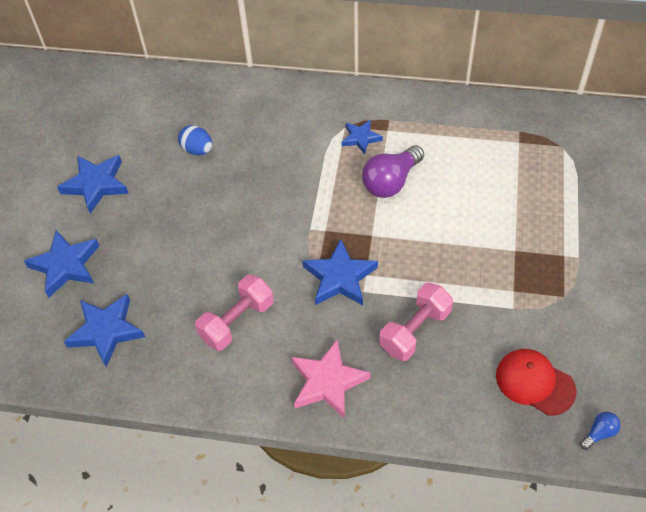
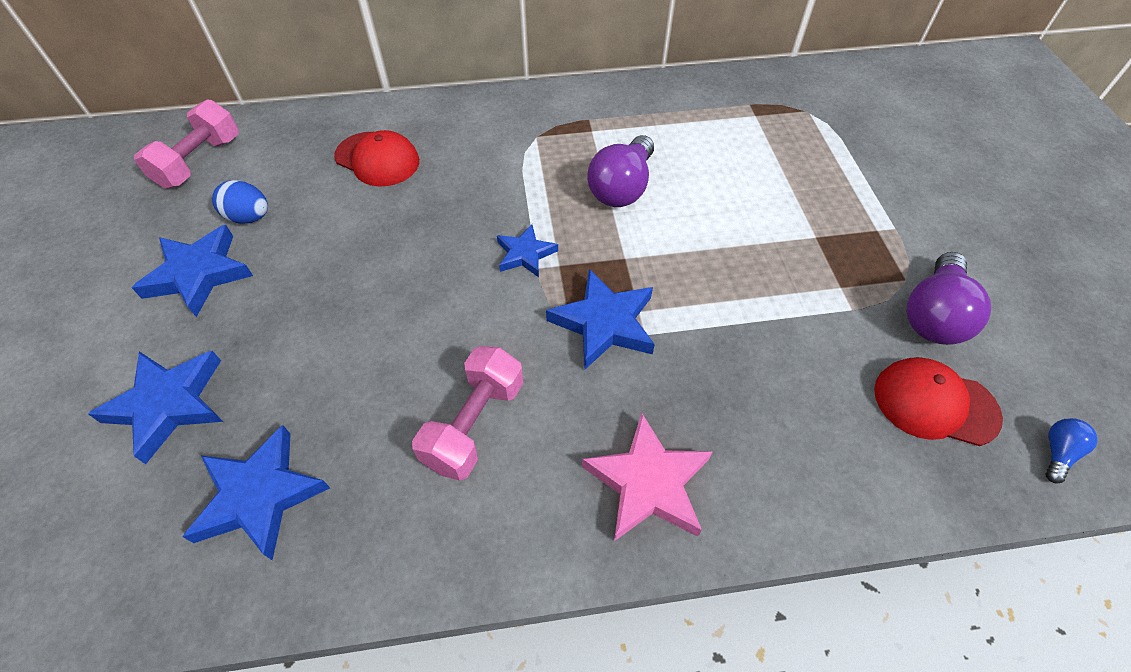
camera: 20 degrees left, 0 degrees up
blue egg [178,125,212,155] -> blue egg moved to [212,180,268,223]
blue star [342,119,383,154] -> blue star moved to [497,224,558,277]
pink dumbbell [379,283,453,361] -> pink dumbbell moved to [134,99,239,189]
none -> red cap [334,130,419,187]
none -> purple light bulb [907,252,991,345]

